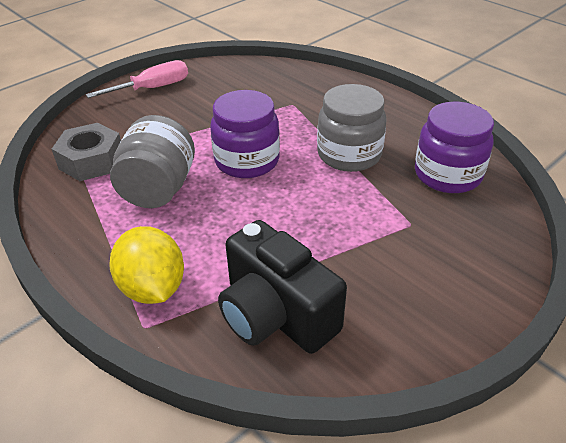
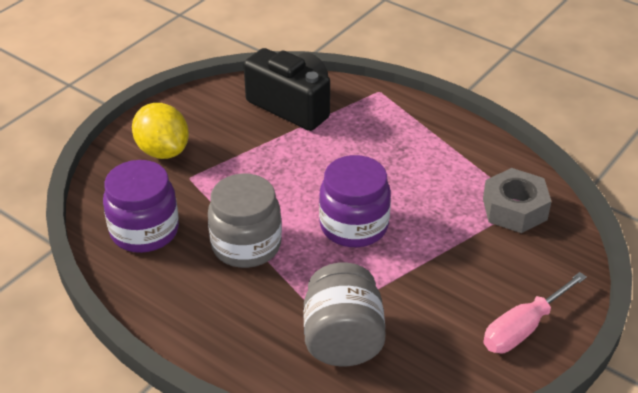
camera: 170 degrees right, 0 degrees up
yellow lemon [109,226,184,304] -> yellow lemon moved to [132,103,189,159]
grey jar [110,115,195,208] -> grey jar moved to [303,262,386,367]

